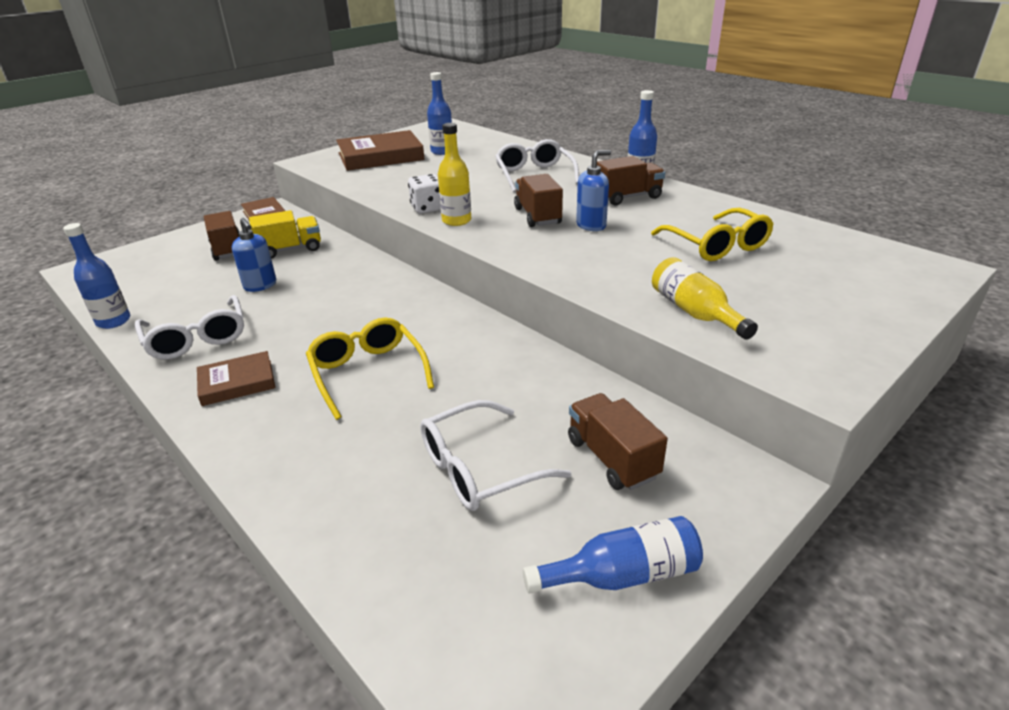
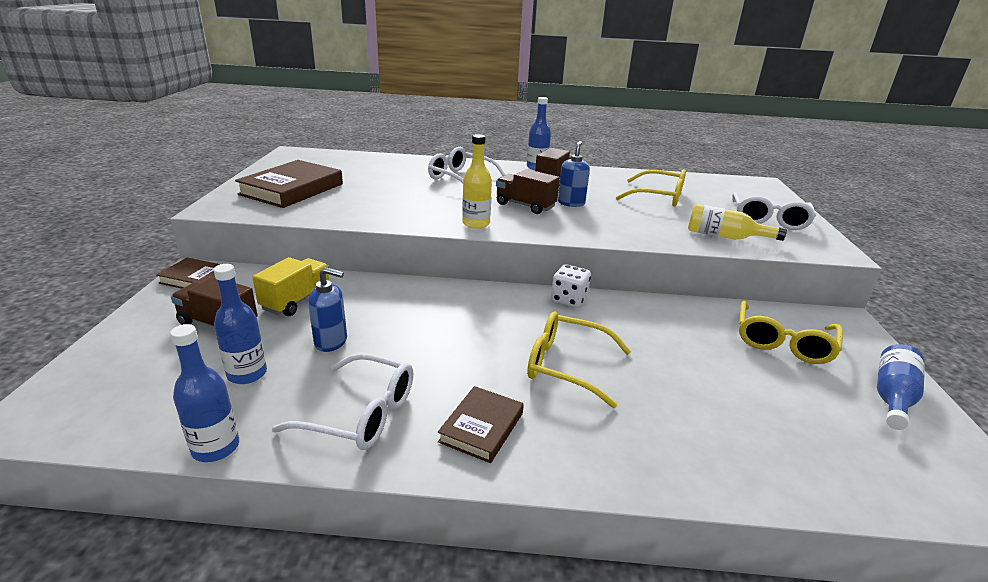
camera: 45 degrees left, 5 degrees down
white dice [408,174,441,214] -> white dice moved to [551,264,591,308]
white glasses [420,400,571,511] -> white glasses moved to [732,192,816,230]
blue bottle [427,72,452,155] -> blue bottle moved to [214,264,267,384]
brown truck [568,393,668,490] -> yellow glasses [739,301,843,364]

